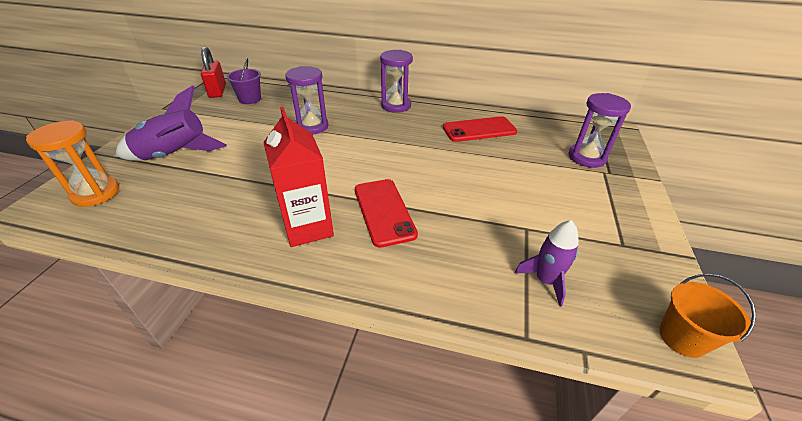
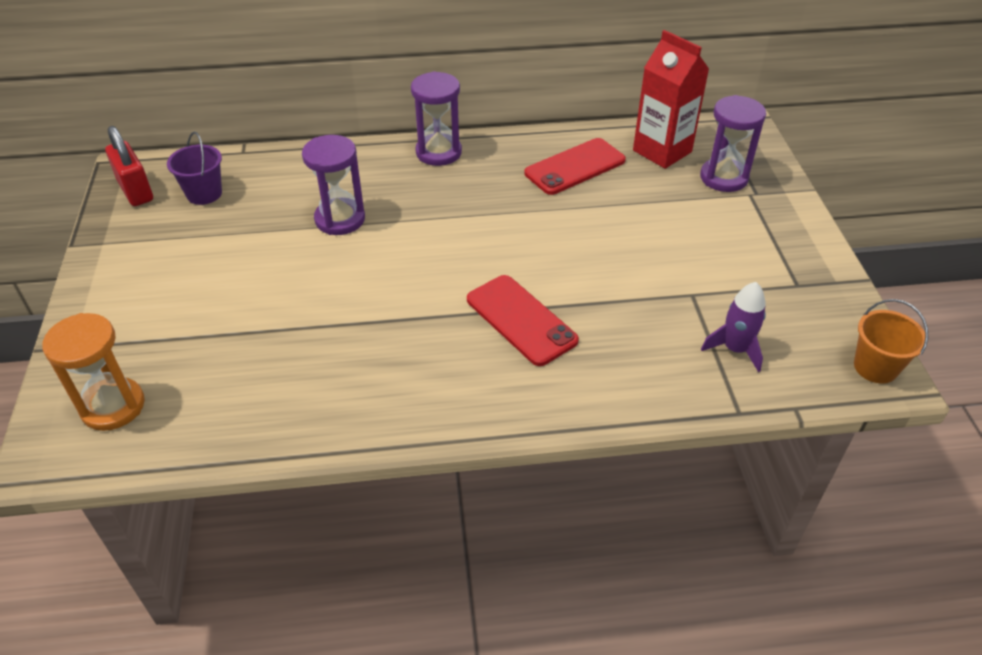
camera: 20 degrees left, 5 degrees up
purple rocket [116,85,227,161] -> none
red carton [263,107,334,247] -> red carton moved to [633,30,709,169]

